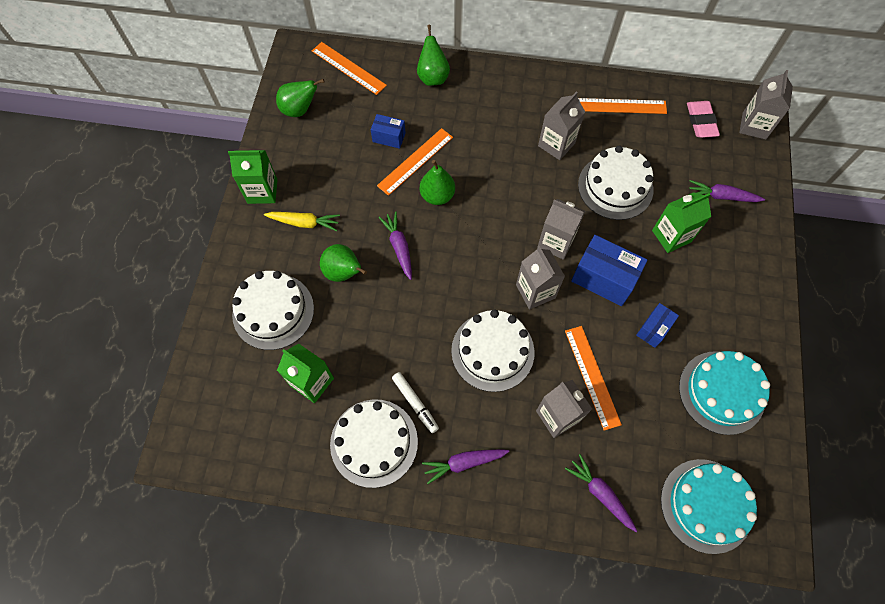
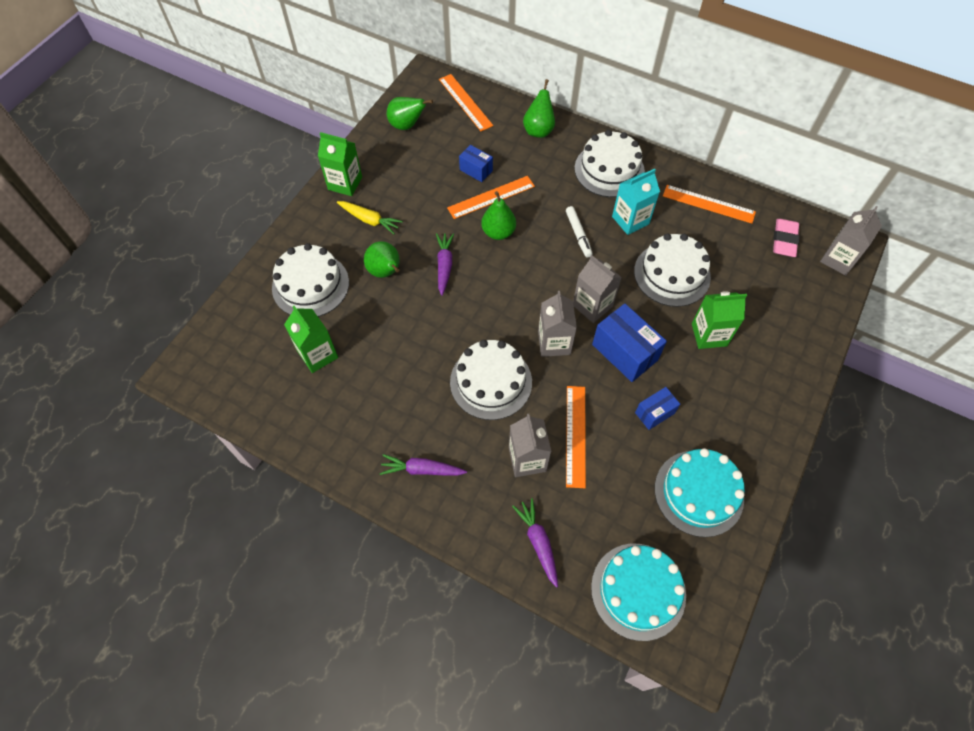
camera: 20 degrees right, 5 degrees down
white cake [330,400,418,488] -> white cake moved to [574,130,645,197]
white marker [392,372,439,433] -> white marker moved to [566,206,593,258]
grey carton [538,92,585,160] -> turquoise carton [612,169,660,235]
purple carrot [689,180,765,202] -> none

